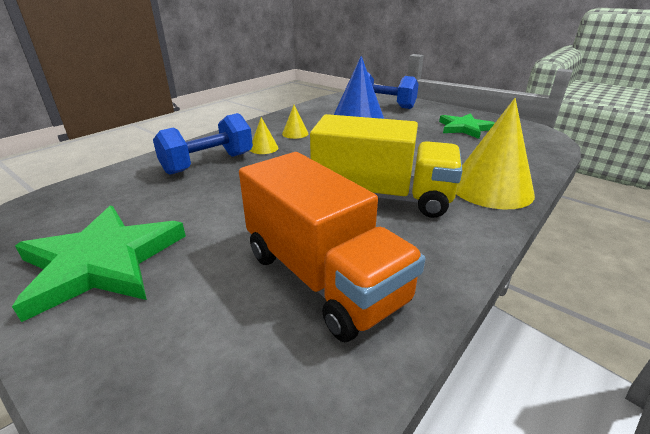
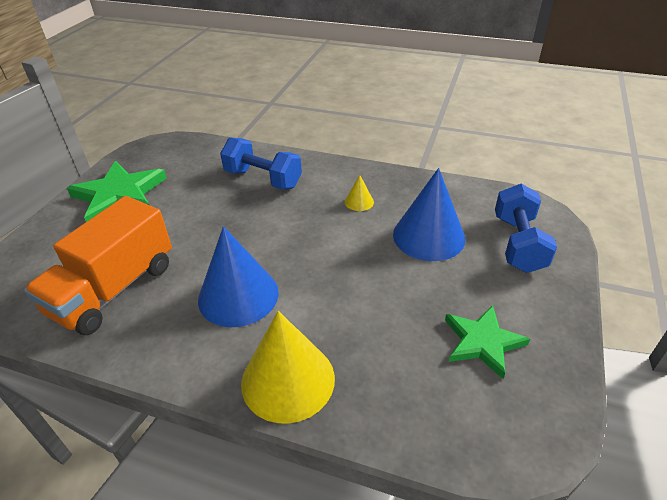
camera: 70 degrees right, 10 degrees up
yellow cone [250,117,278,154] -> none
yellow truck [310,114,463,218] -> blue cone [198,226,279,327]

